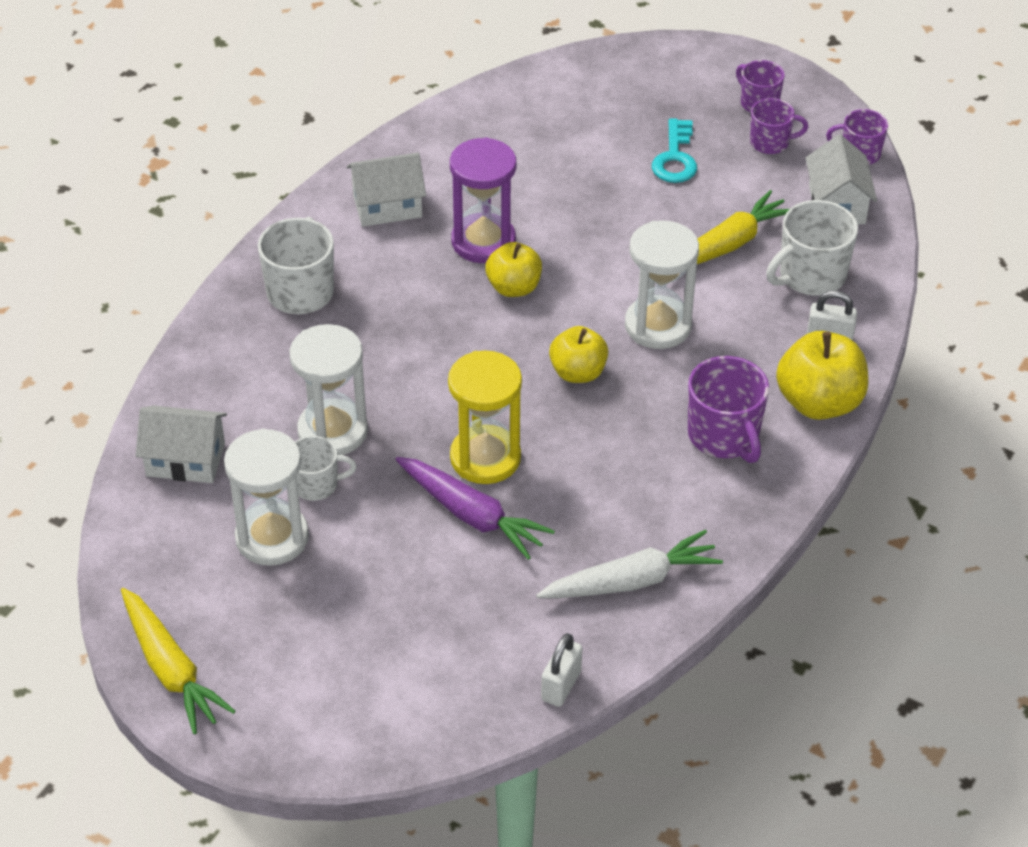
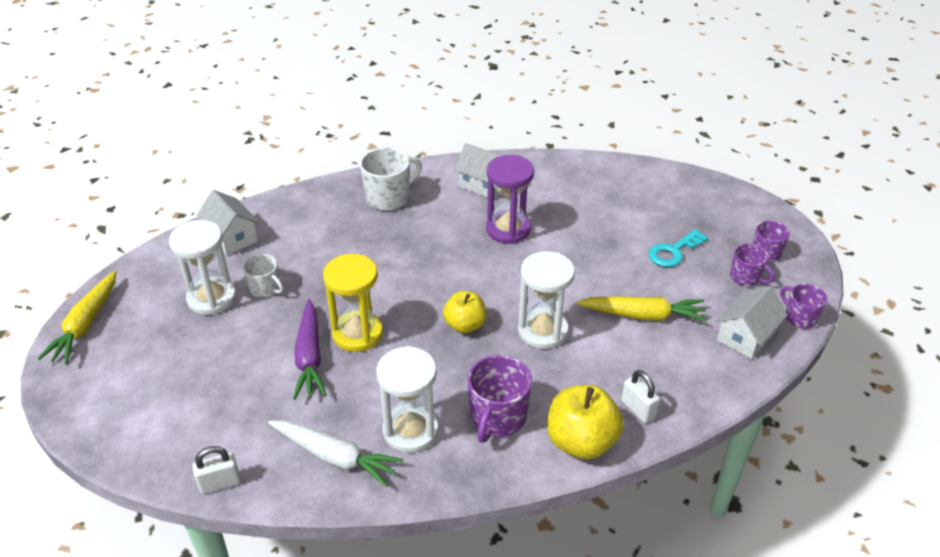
camera: 45 degrees right, 5 degrees down
white hourglass [289,324,368,455] -> white hourglass moved to [376,346,439,453]
yellow apple [485,242,542,297] -> none
white mug [766,200,858,296] -> none

